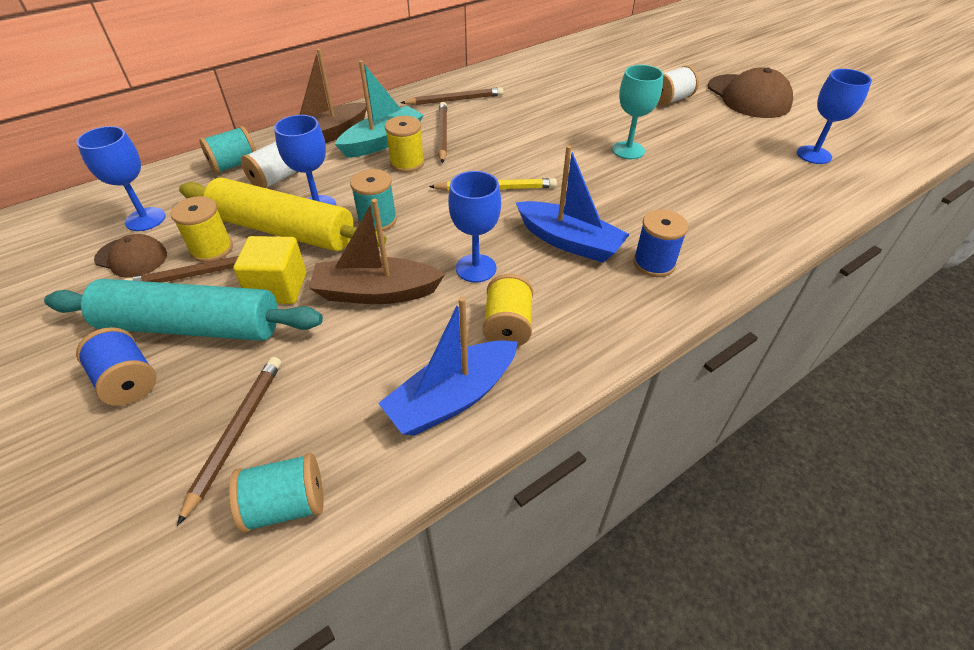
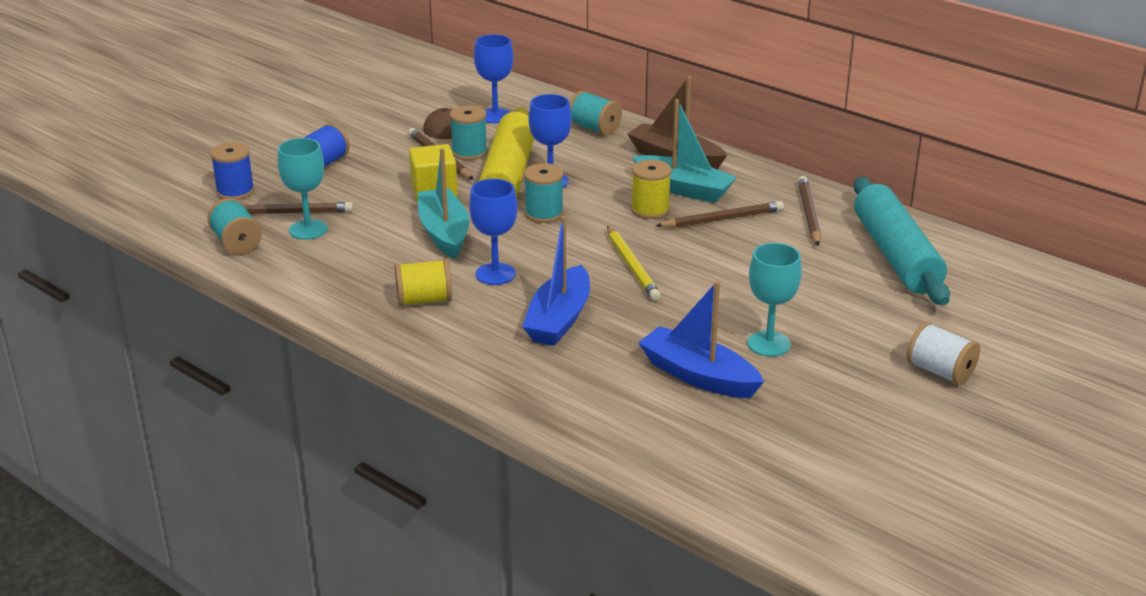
camera: 75 degrees right, 15 degrees down
turquoise rolling pin [44,279,323,341] -> turquoise rolling pin moved to [853,177,950,305]
yellow spool [171,196,233,262] -> turquoise spool [450,105,488,161]
white spool [241,142,299,188] -> none
brown boat [309,199,445,304] -> turquoise boat [418,148,470,259]
blue boat [378,297,518,436] -> blue boat moved to [638,281,764,398]
brown pencil [401,87,504,105] -> brown pencil turned 150 degrees counterclockwise [798,176,821,246]
blue spool [633,209,689,277] -> blue spool moved to [210,142,255,200]
brown cap [708,67,793,118] -> none
blue goblet [797,69,872,164] -> none
none -> turquoise goblet [277,138,328,240]

